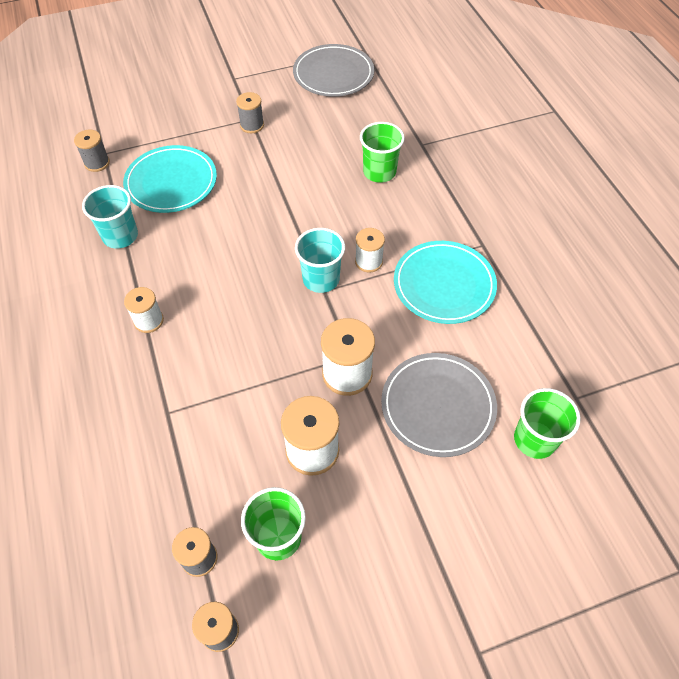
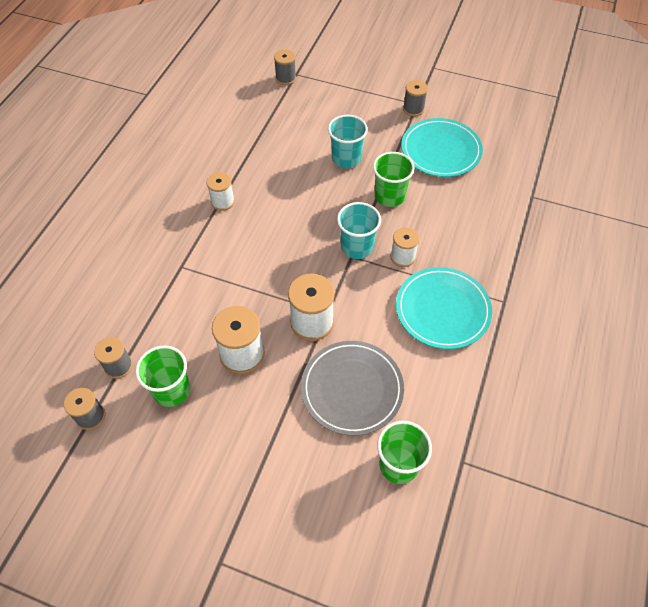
camera: 40 degrees right, 0 degrees up
turquoise cup [82,185,138,249] -> turquoise cup moved to [328,115,368,168]
turquoise plate [123,145,217,213] -> turquoise plate moved to [401,118,483,177]
grey plate [293,44,374,97] -> none
green cup [360,122,405,183] -> green cup moved to [373,152,415,207]

